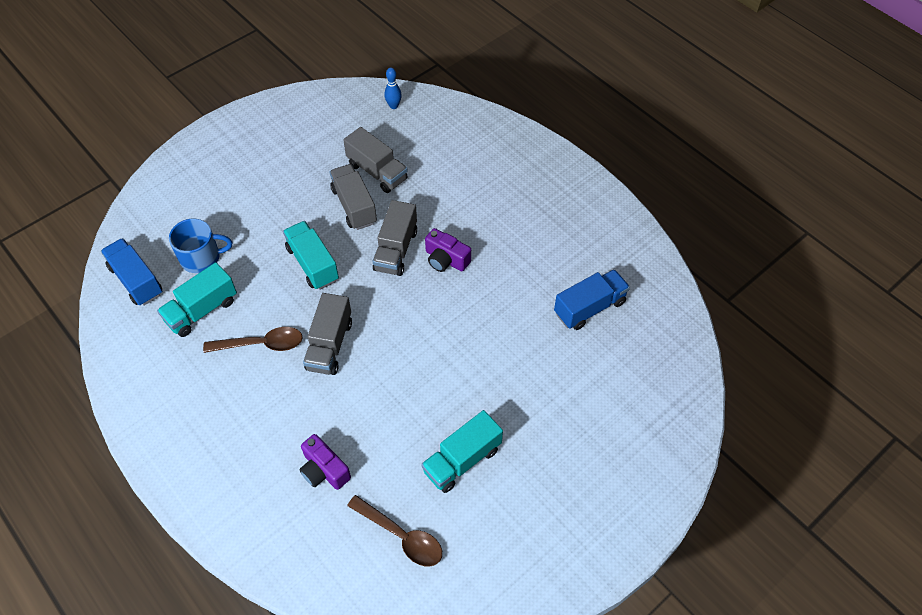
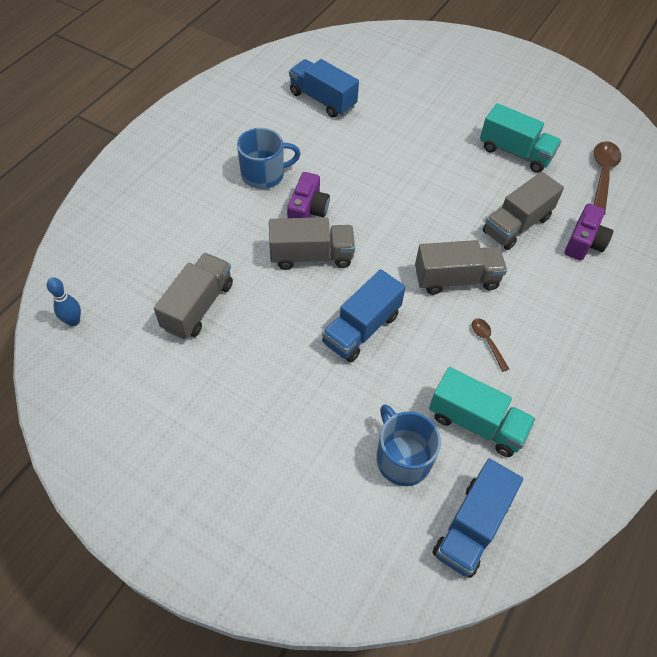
camera: 110 degrees left, 0 degrees up
brown spoon [203,327,303,353] -> brown spoon [472,318,509,372], size x0.54
turquoise truck [283,221,339,290] -> blue truck [322,269,406,362]
grey truck [329,164,377,230] -> grey truck moved to [483,172,564,250]
none -> blue mug [237,128,301,189]

